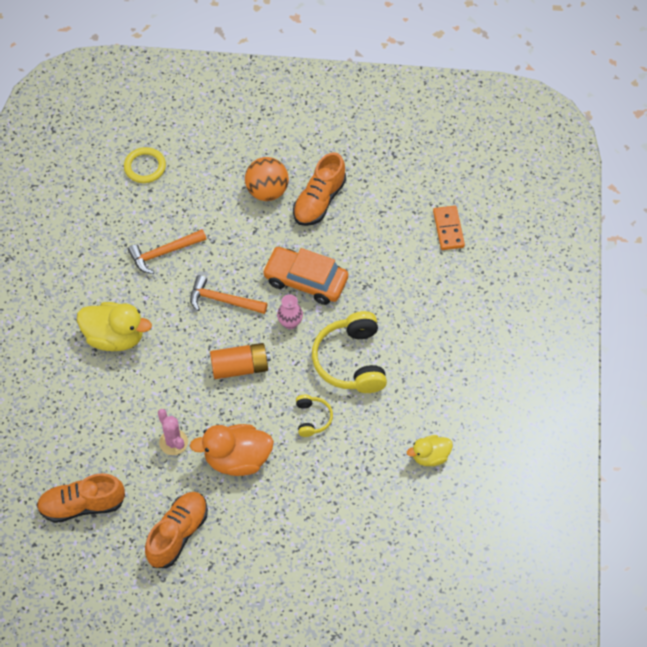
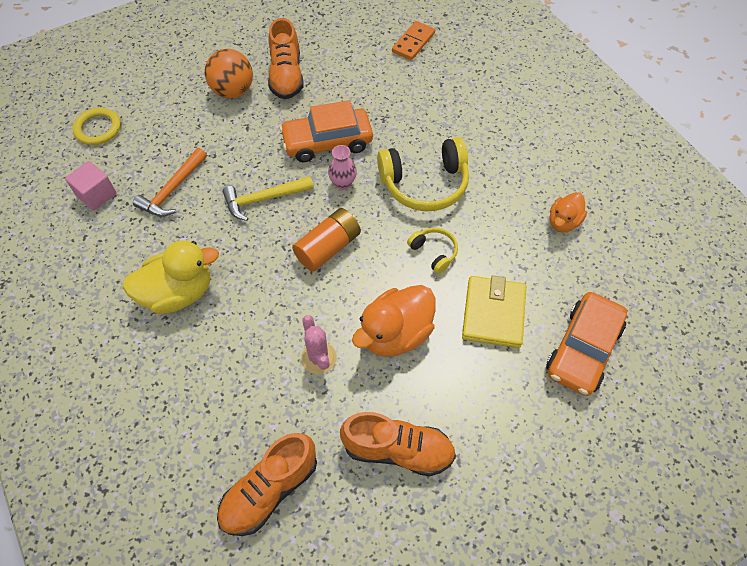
camera: 35 degrees left, 0 degrees up
orange shoe [145,492,208,568] -> orange shoe turned 105 degrees clockwise [340,412,456,477]
pink cactus [158,409,188,455] -> pink cactus turned 45 degrees clockwise [301,315,337,374]
orange hammer [190,275,267,314] -> yellow hammer [223,176,314,221]
yellow headphones [312,311,387,393] -> yellow headphones turned 60 degrees counterclockwise [377,137,469,211]
yellow duck [407,435,453,466] -> orange duck [550,192,587,232]
orange domino [433,206,465,250] -> orange domino turned 75 degrees clockwise [392,21,435,60]
none -> pink cube [65,161,117,211]
none -> yellow wallet [462,275,526,348]
none -> orange car [546,292,627,396]

